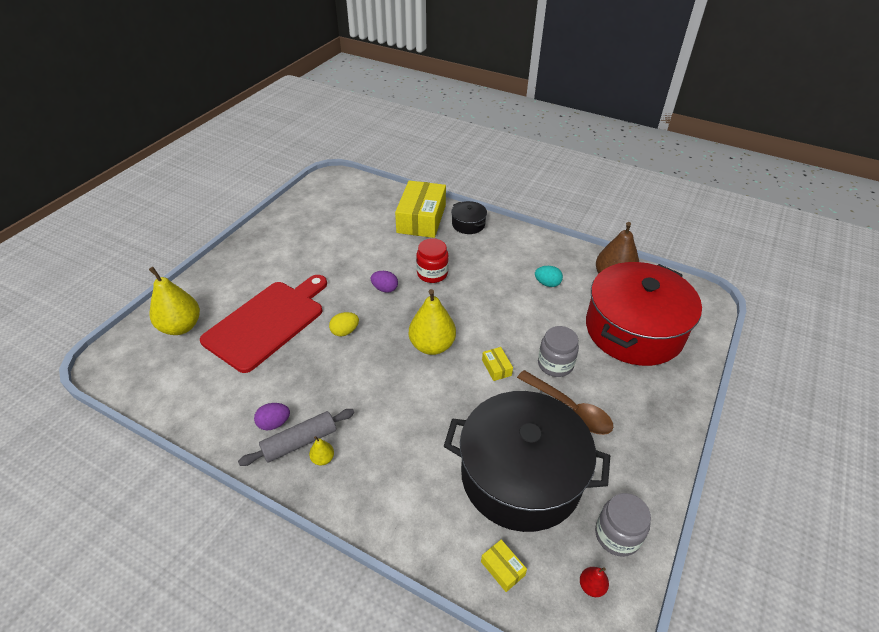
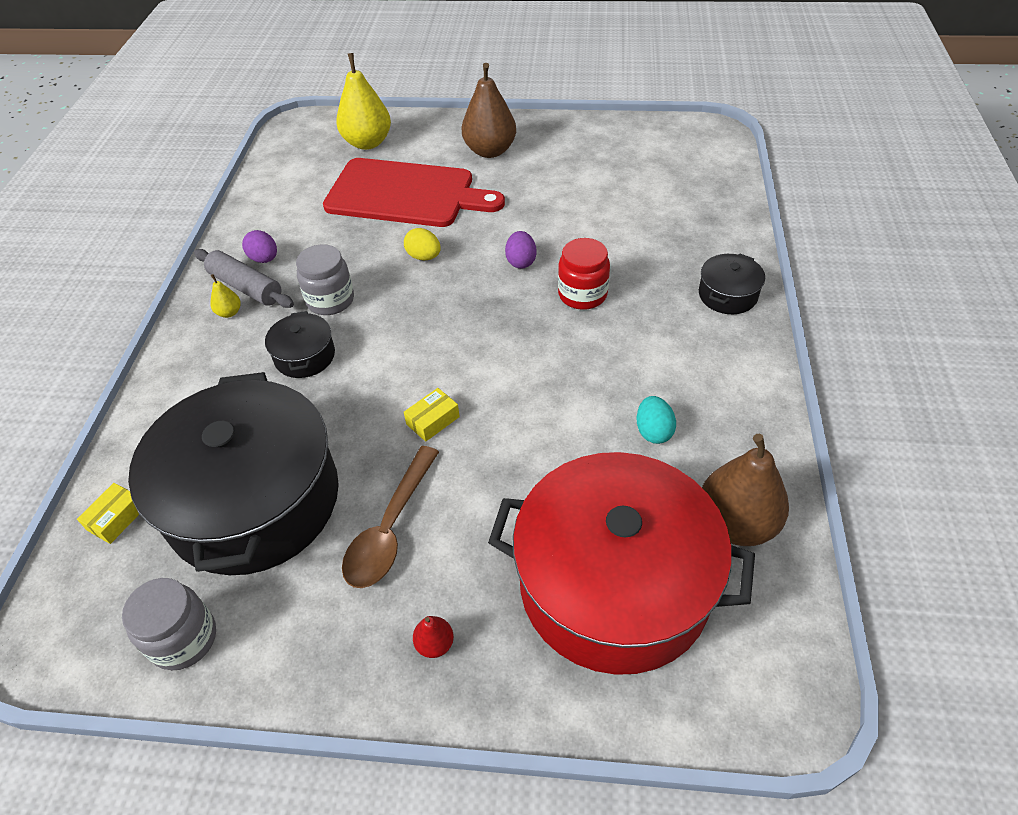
camera: 70 degrees right, 5 degrees up
yellow box [395,180,446,238] -> none
yellow pear [409,289,456,355] -> none
grey jar [538,326,579,377] -> grey jar moved to [296,244,354,315]
red pear [580,567,609,597] -> red pear moved to [413,616,454,658]
none -> black pot [265,311,335,378]
none -> brown pear [462,63,516,158]

